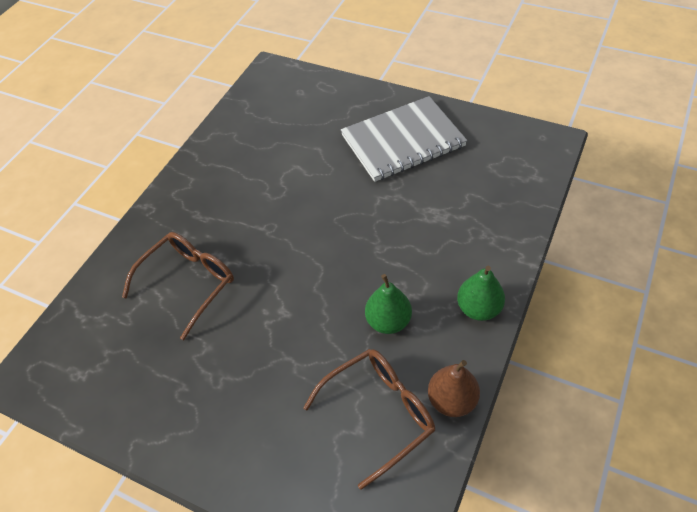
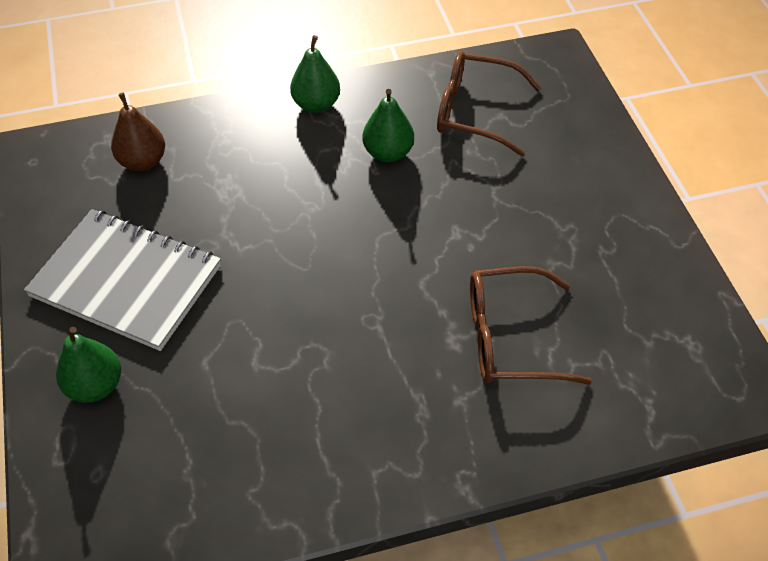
camera: 135 degrees left, 0 degrees up
brown pear [428,360,480,417] -> brown pear moved to [111,92,165,171]
none -> green pear [56,327,121,403]

